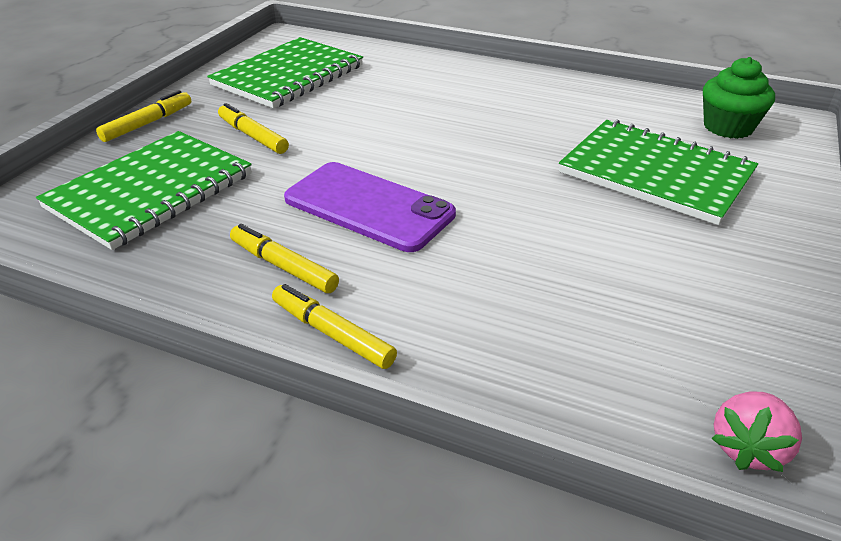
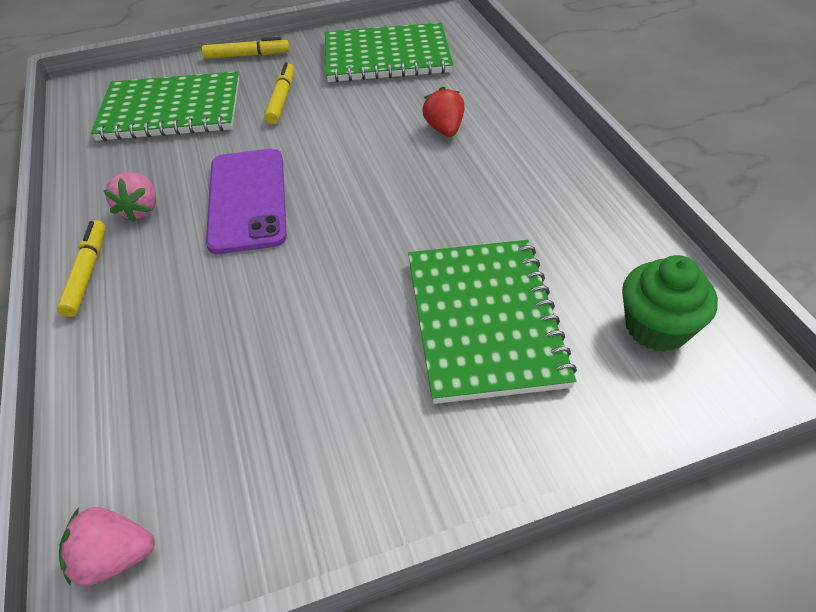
camera: 50 degrees right, 10 degrees up
yellow marker [230,224,339,293] -> pink strawberry [103,172,156,222]
none -> red strawberry [422,87,464,137]

